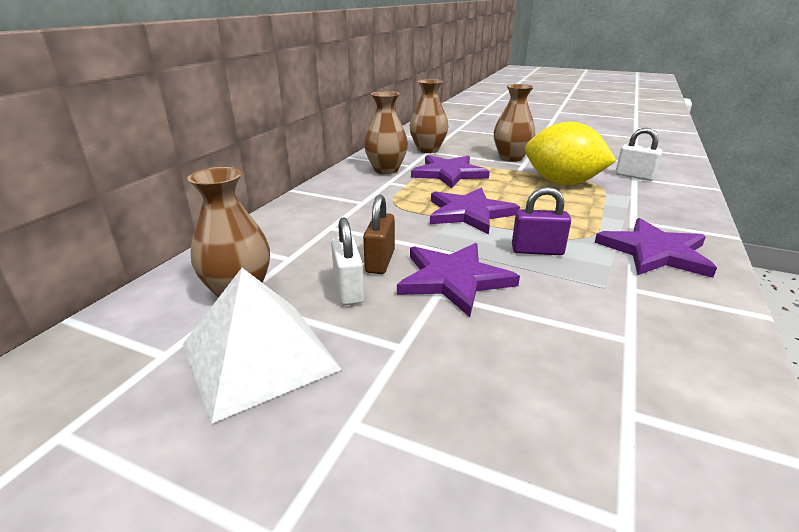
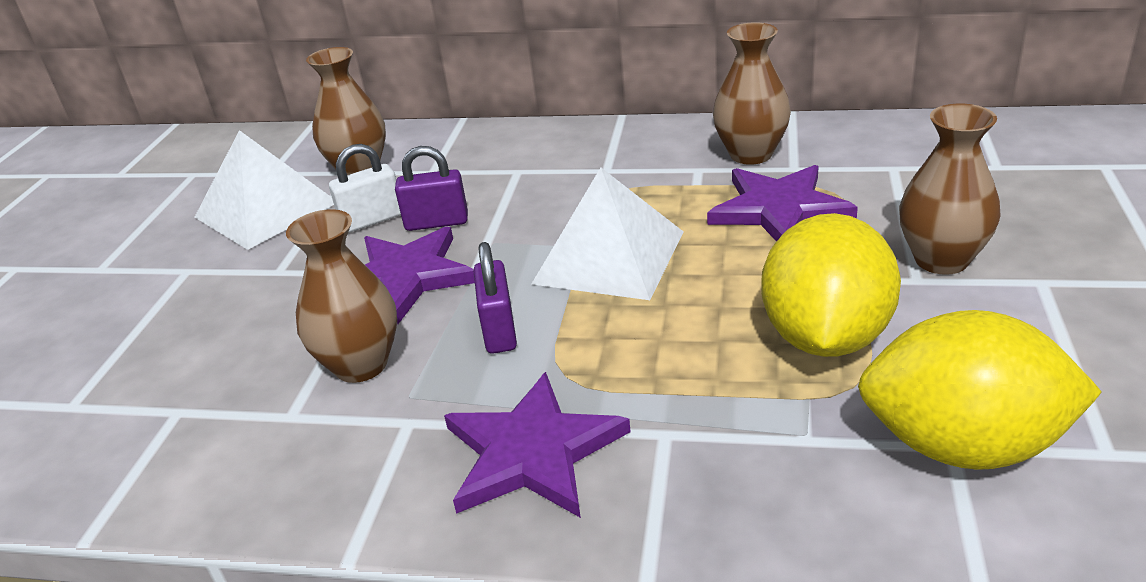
camera: 80 degrees right, 5 degrees up
brown padlock [363,195,395,274] -> purple padlock [395,146,468,231]
brown vase [409,79,449,153] -> brown vase moved to [286,209,397,383]
purple star [430,187,520,234] -> white pyramid [532,168,683,300]
white padlock [615,128,663,181] -> yellow lemon [858,310,1102,470]

